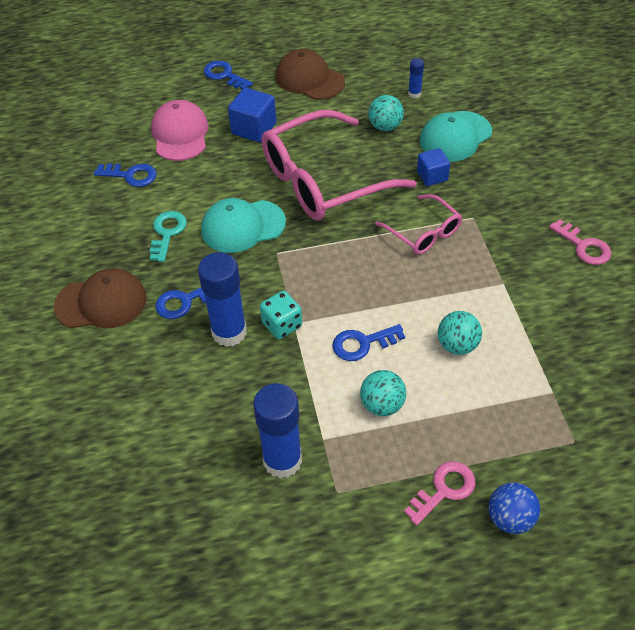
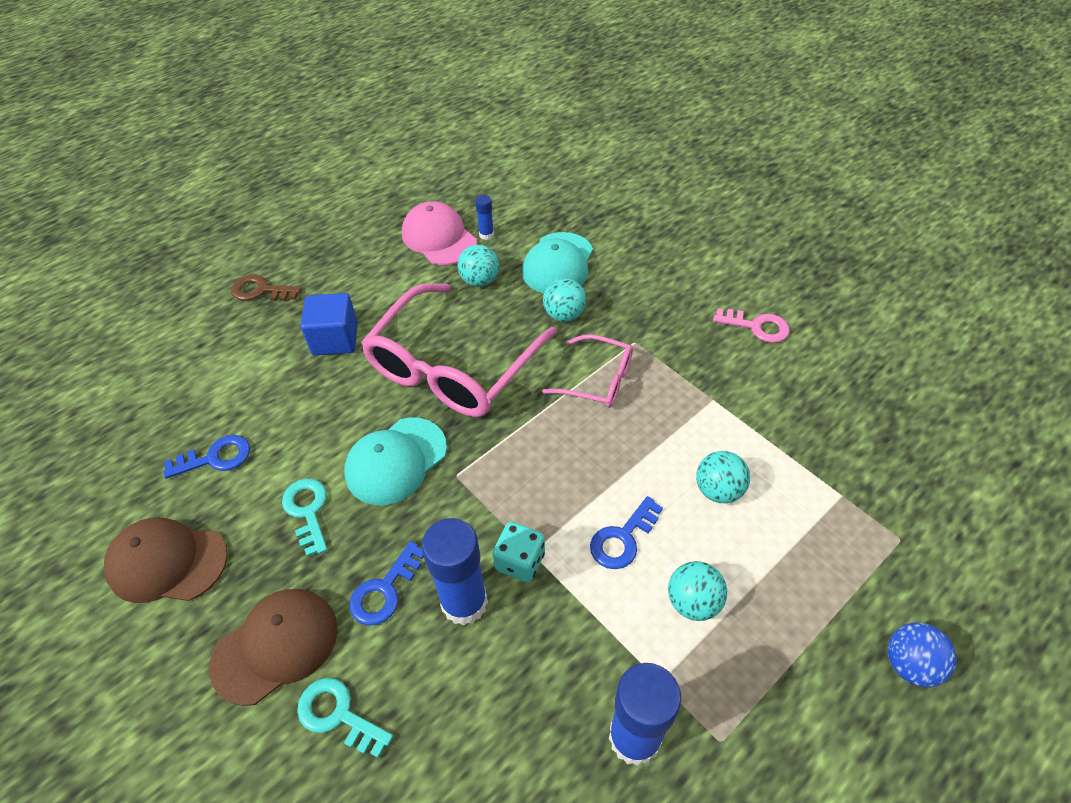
camera: 30 degrees left, 0 degrees up
pink cap [151,100,208,161] -> pink cap moved to [402,201,477,265]
blue key [204,61,253,89] -> brown key [231,275,302,301]
brown cap [276,49,345,100] -> brown cap moved to [104,517,228,603]
pink key [404,461,475,526] -> none
blue cube [417,148,450,186] -> turquoise ball [543,278,586,322]
none -> turquoise key [297,678,393,758]

